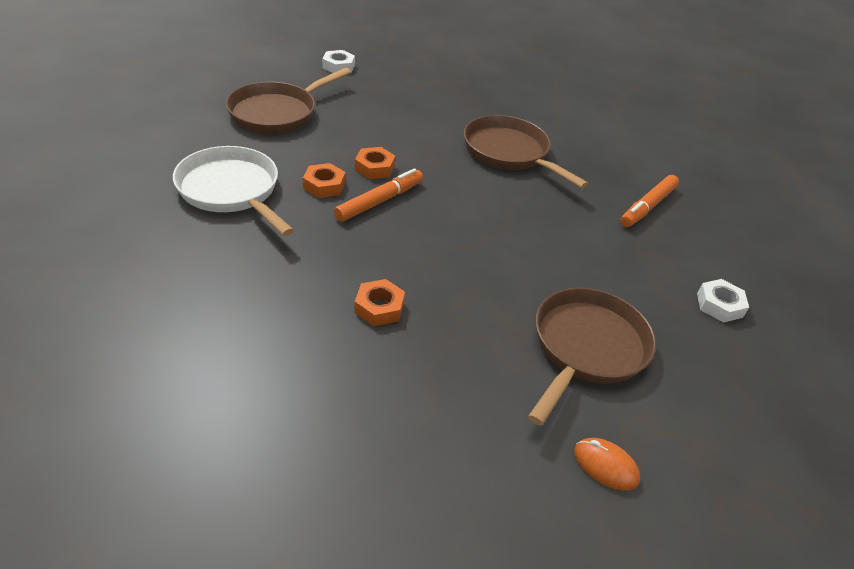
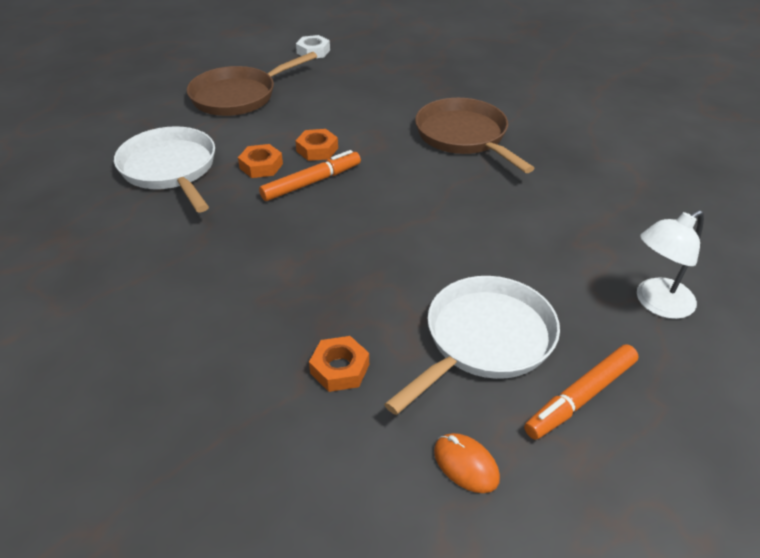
camera: 15 degrees right, 0 degrees up
orange nut [354,279,405,326] -> orange nut moved to [309,336,369,392]
brown pan [528,288,656,426] -> white pan [384,276,560,415]
orange marker [620,175,679,227] -> orange marker moved to [524,344,638,440]
white nut [697,279,749,323] -> white lamp [637,210,704,319]

